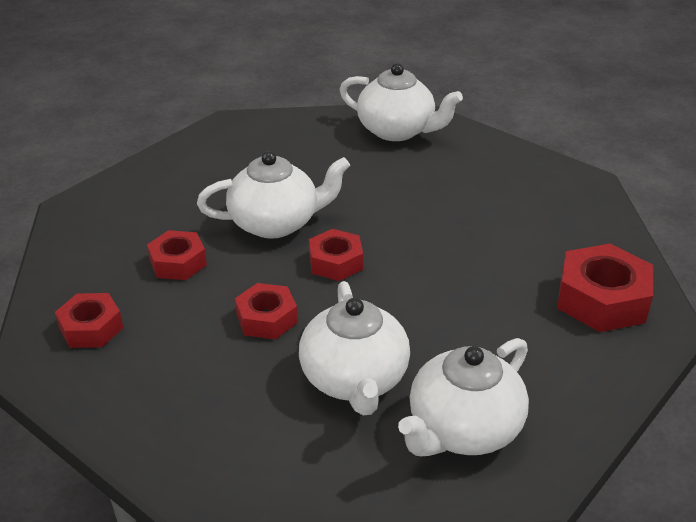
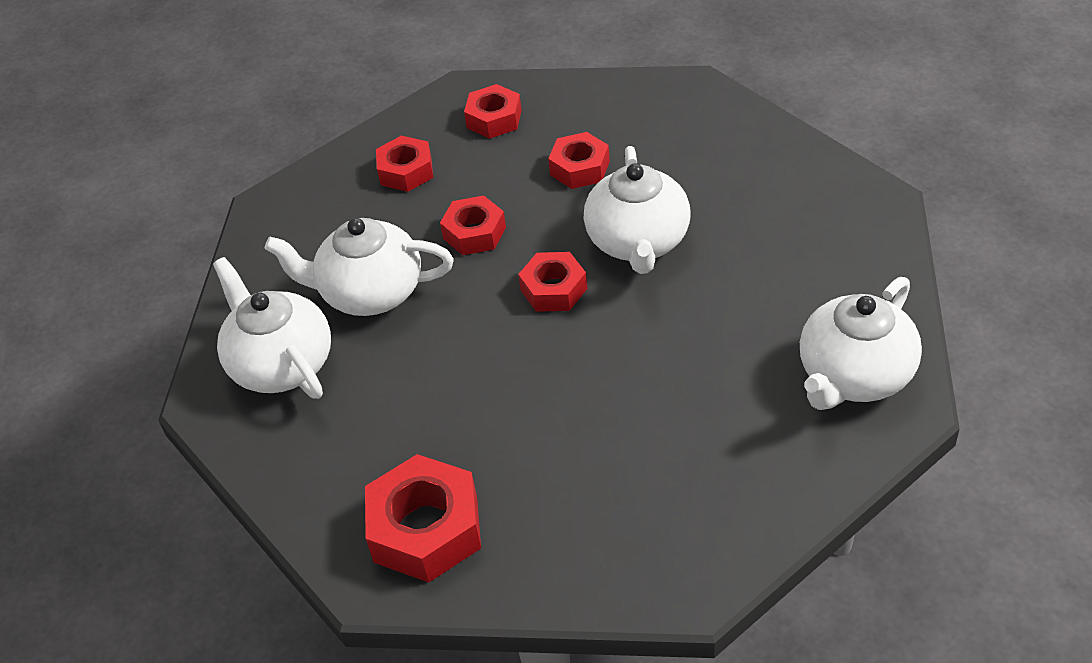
camera: 105 degrees right, 10 degrees up
none -> red nut [376,136,433,192]

